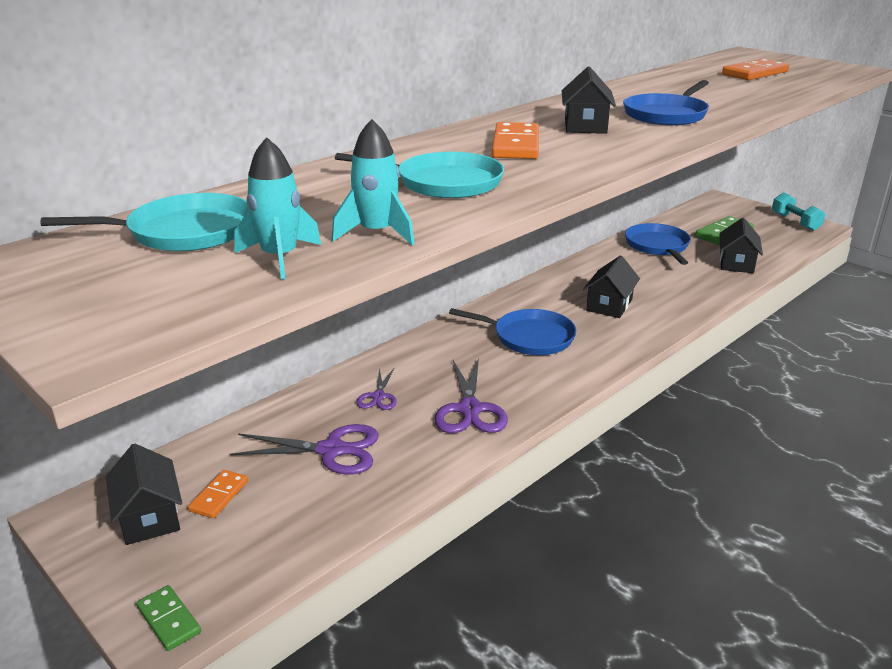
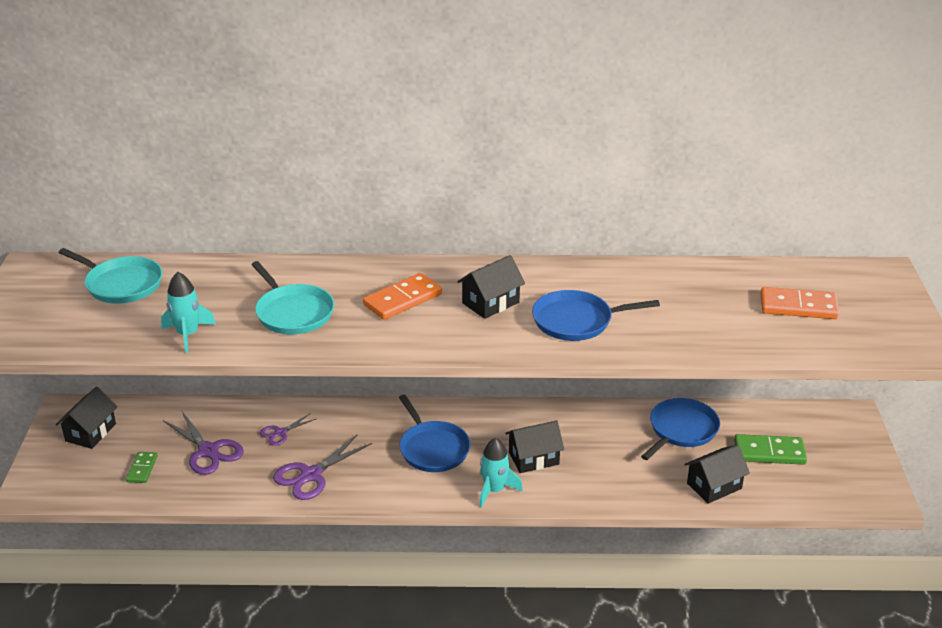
camera: 45 degrees right, 5 degrees up
green domino [136,585,201,651] -> green domino moved to [126,452,158,483]
orange domino [188,470,248,518] -> none
turquoise rocket [234,137,321,280] -> turquoise rocket moved to [479,438,523,508]
turquoise dumbbell [772,192,826,231] -> none

